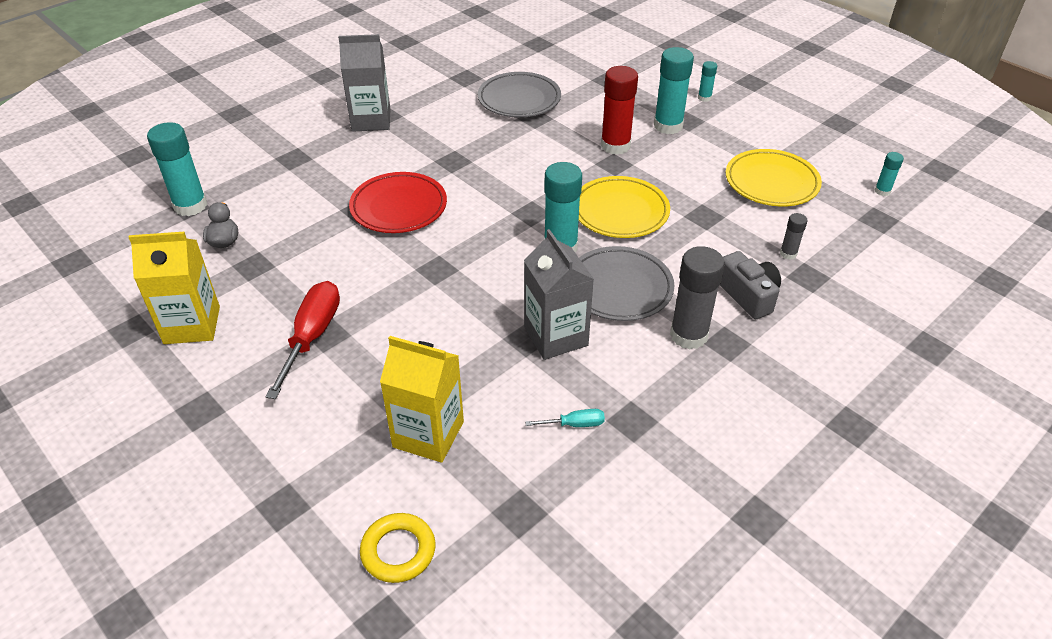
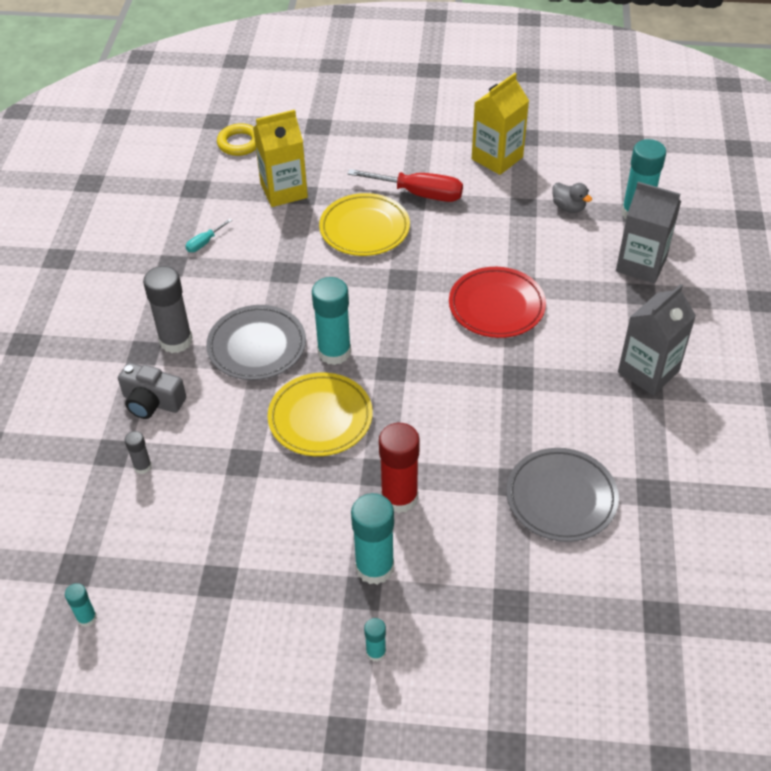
camera: 140 degrees right, 5 degrees up
red screwdriver [265,281,340,399] -> red screwdriver turned 45 degrees counterclockwise [347,169,463,202]
grey carton [524,229,594,360] -> grey carton moved to [616,182,681,284]
yellow plate [726,149,822,207] -> yellow plate moved to [319,193,410,256]

